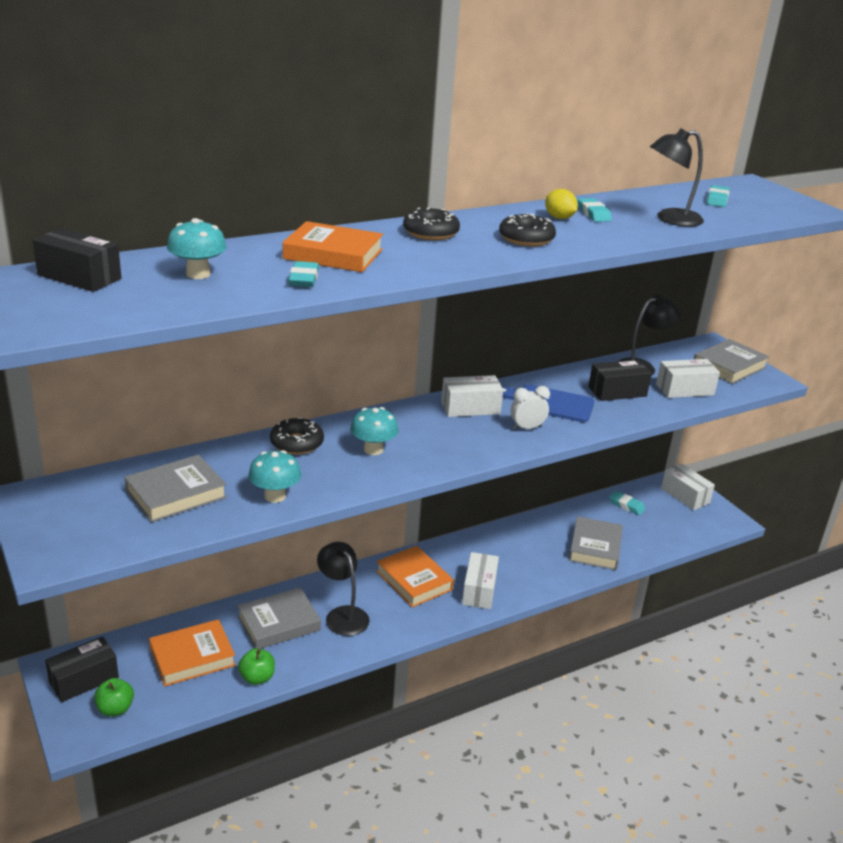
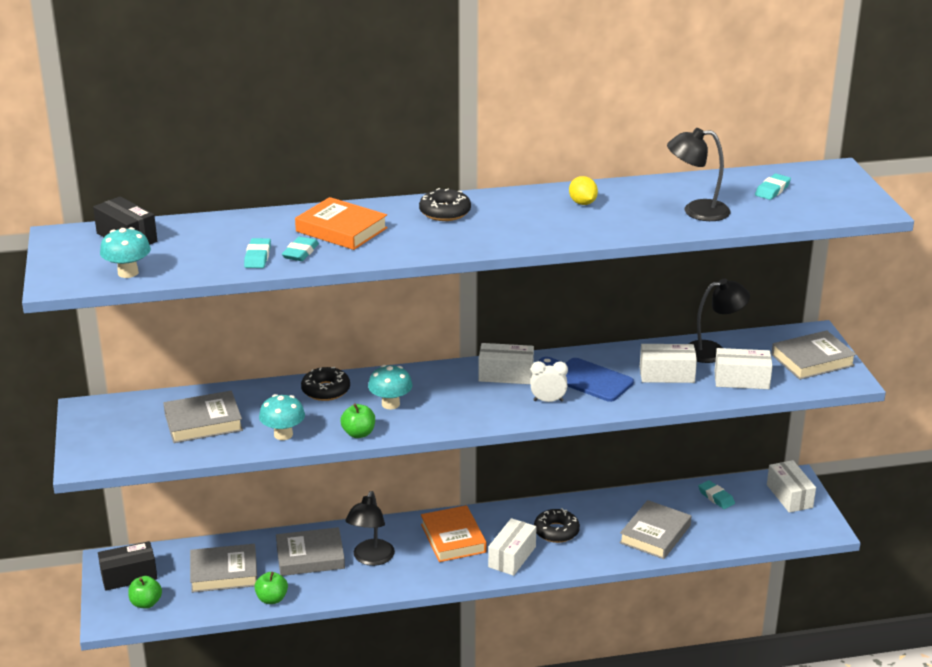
camera: 20 degrees right, 0 degrees up
orange book [149,619,236,687] -> grey book [190,544,257,593]
turquoise mushroom [167,218,227,279] -> turquoise mushroom moved to [100,227,151,278]
black lamp [317,542,370,636] -> black lamp turned 150 degrees counterclockwise [345,491,395,566]
black donut [499,213,556,246] -> black donut moved to [534,508,580,543]
turquoise eraser [578,198,612,222] -> turquoise eraser moved to [244,238,271,268]
black box [588,360,652,401] -> white box [640,344,697,383]
none -> green apple [340,403,375,438]

